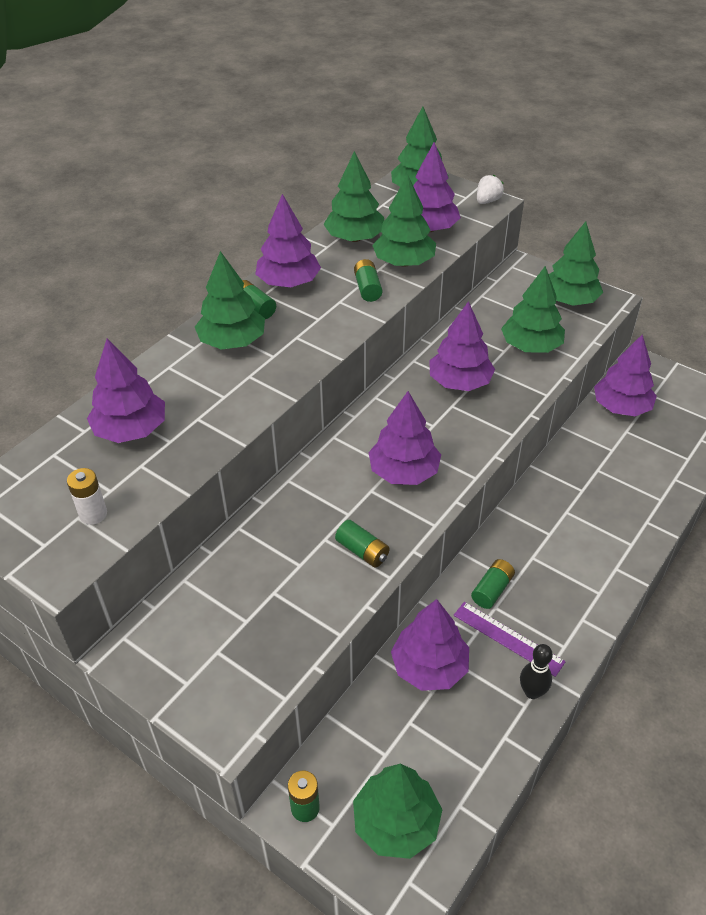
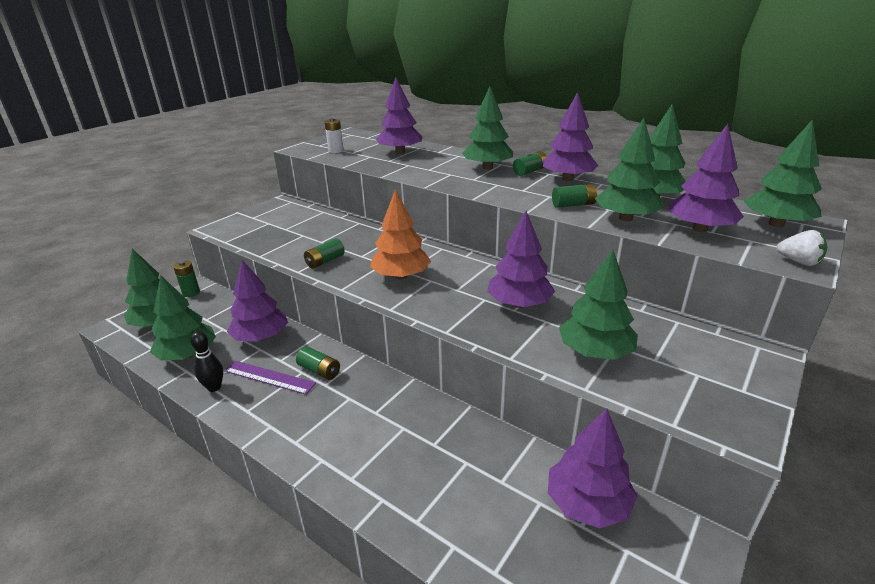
camera: 90 degrees right, 15 degrees down
purple tree [368,391,441,485] -> orange tree [370,189,431,280]
purple ruler [454,602,566,677] -> purple ruler turned 75 degrees clockwise [224,361,316,395]
green tree [549,221,603,306] -> green tree moved to [150,275,216,360]

